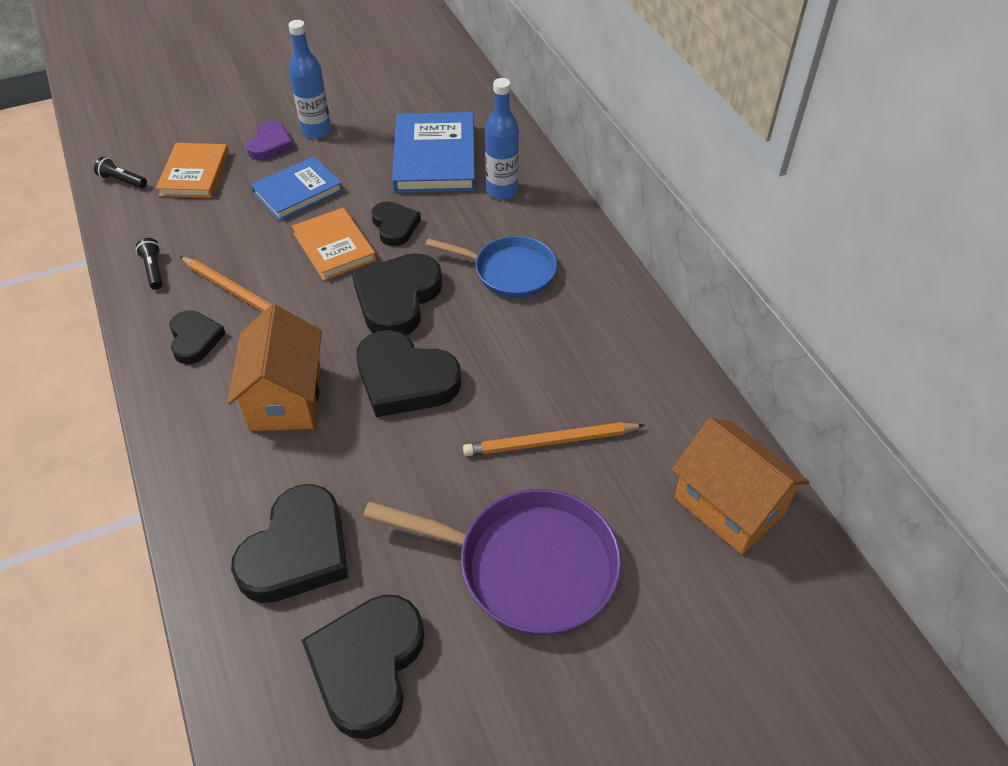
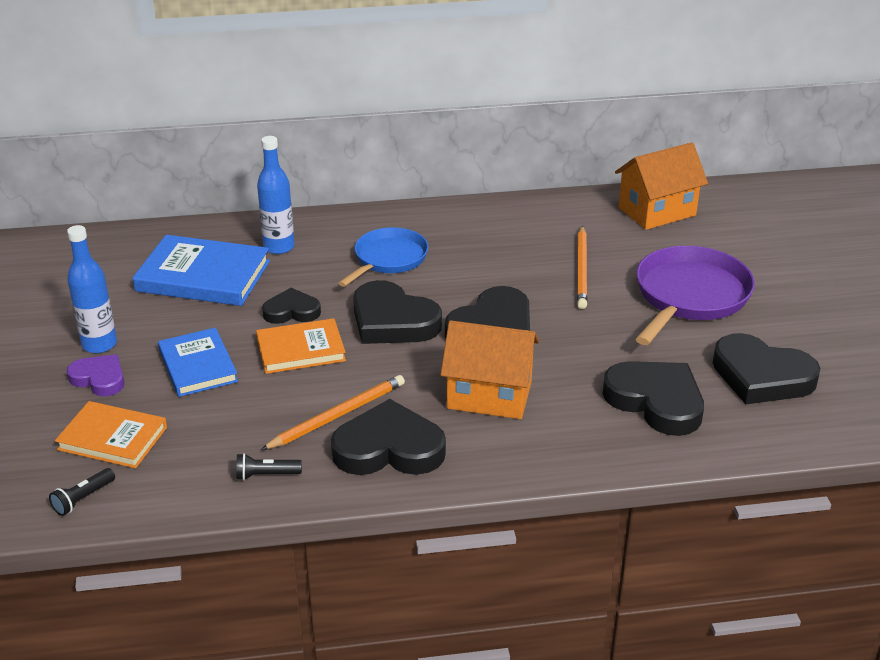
camera: 75 degrees left, 15 degrees down
black heart [169,310,226,364] -> black heart [331,399,446,475], size x1.70

